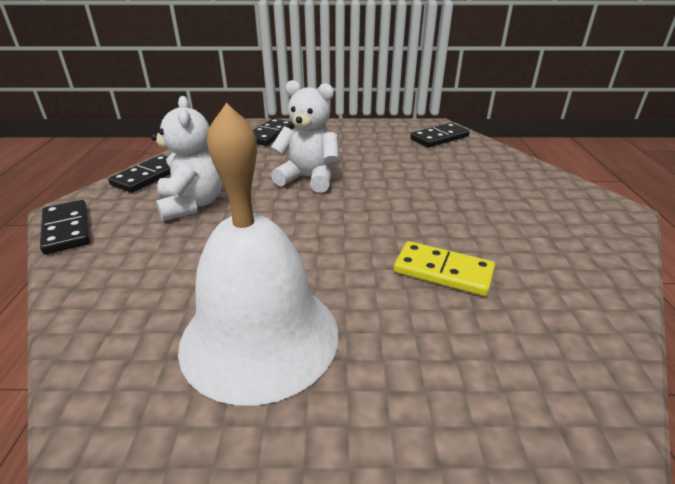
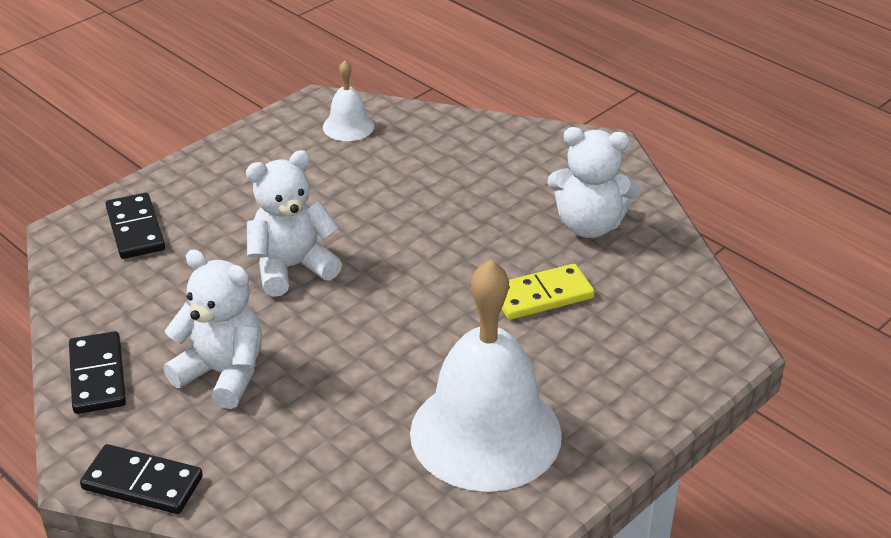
camera: 45 degrees left, 5 degrees up
black domino [410,123,470,148] -> white bell [323,60,374,141]
none -> white teddy bear [547,127,640,238]

